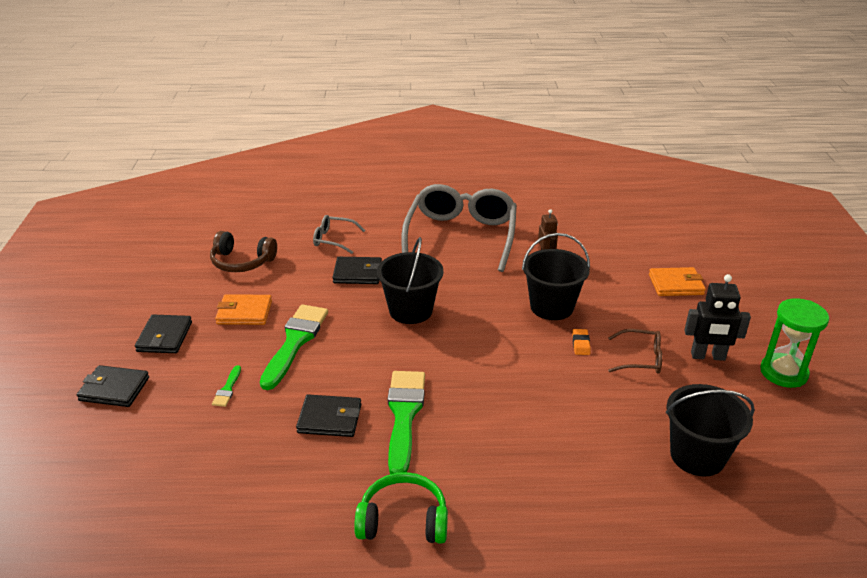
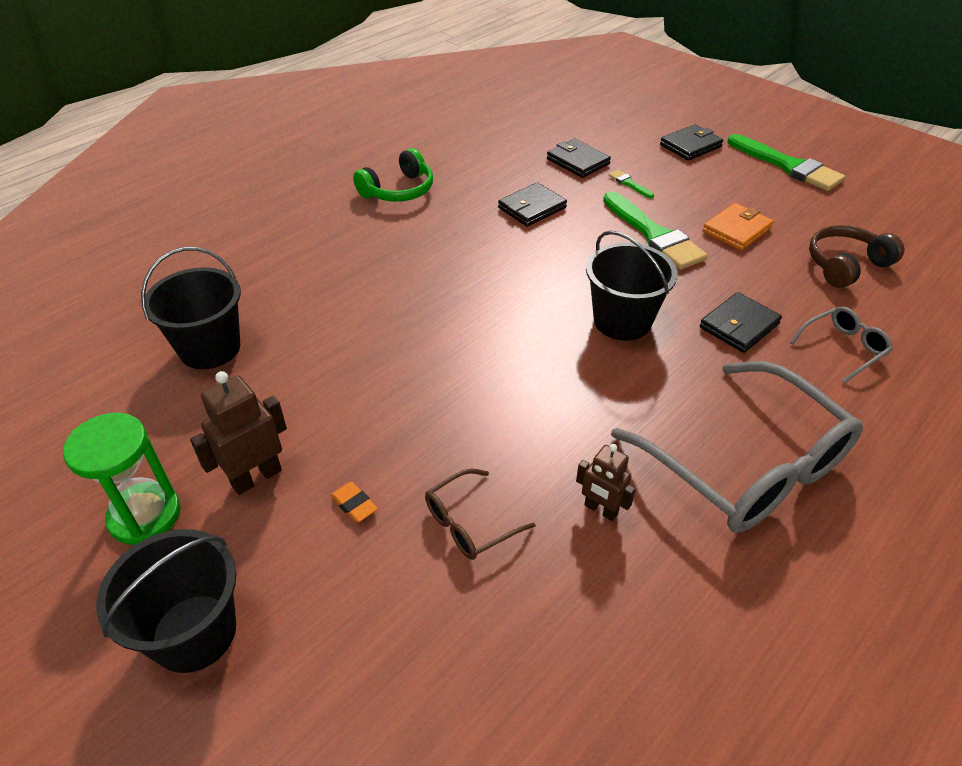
camera: 135 degrees right, 10 degrees up
black wallet [135,315,192,353] -> black wallet moved to [547,139,611,178]
green brush [388,371,425,474] -> green brush moved to [728,134,845,191]
black bucket [522,233,590,320] -> black bucket moved to [96,529,236,673]
orange eraser [572,329,591,355] -> orange eraser moved to [331,482,378,523]
brown glasses [608,329,662,374] -> brown glasses moved to [425,469,535,560]
orange wallet [649,267,706,296] -> none
black robot [684,274,751,361] -> brown robot [190,371,287,495]

